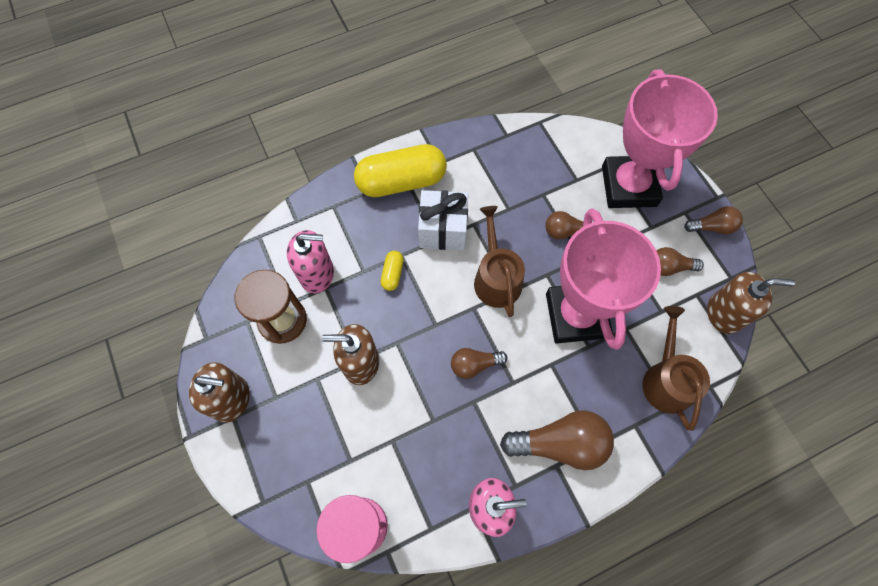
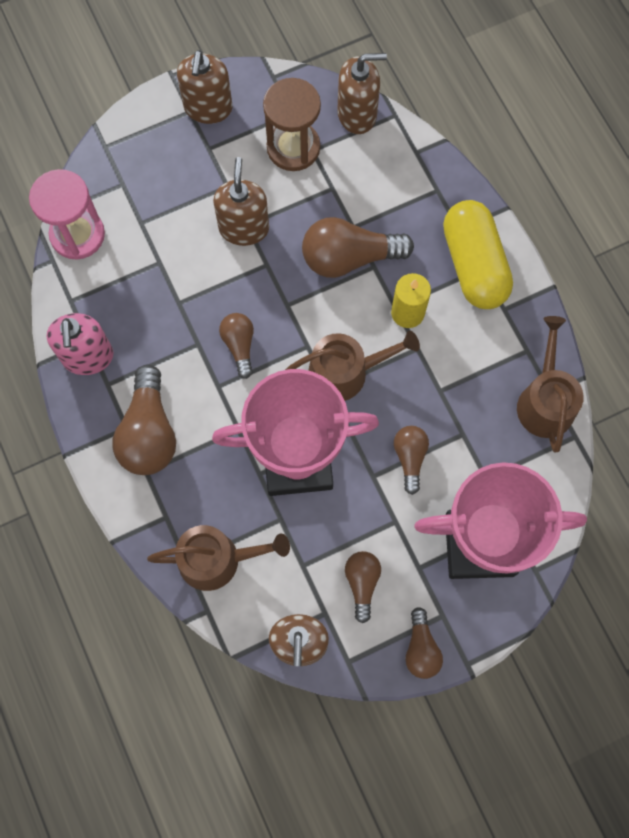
camera: 90 degrees right, 5 degrees up
pink soap dispenser [287,230,334,293] -> none
yellow capsule [380,251,404,291] -> brown light bulb [302,217,414,278]
white gift [418,190,468,250] -> yellow candle [391,273,431,328]
none -> brown soap dispenser [337,53,387,134]
none -> brown watering can [517,316,584,452]

